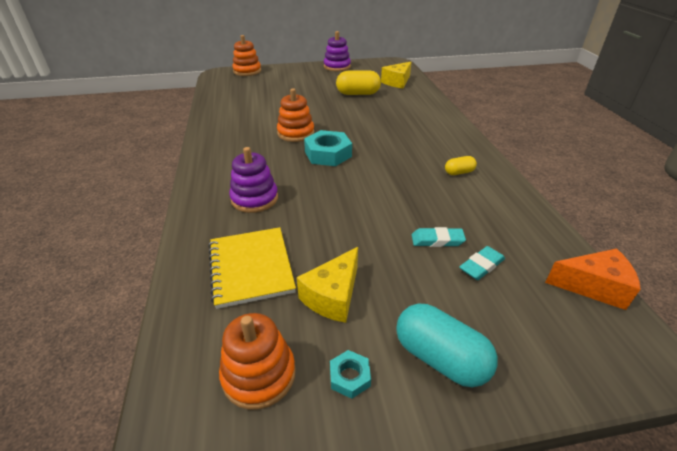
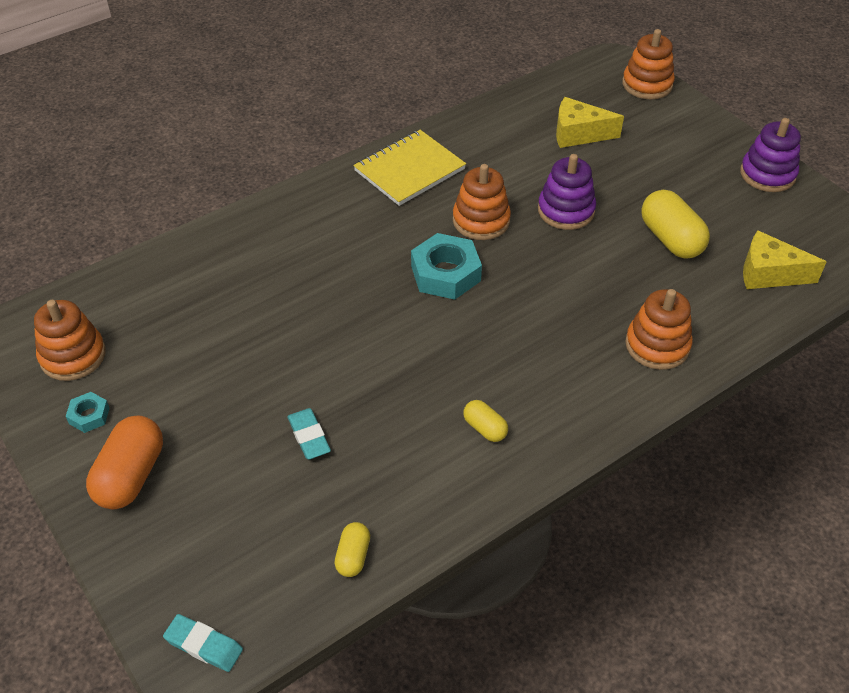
camera: 65 degrees right, 10 degrees up
yellow notebook [208,227,296,309] -> yellow notebook moved to [353,130,466,206]
purple stacking toy [229,147,278,213] -> purple stacking toy moved to [538,154,596,230]
yellow cheese [297,247,358,323] -> yellow cheese moved to [556,97,624,148]
turquoise capsule [396,304,497,387] -> orange capsule [86,415,163,509]
turquoise eraser [459,246,505,280] -> turquoise eraser moved to [163,614,243,672]
orange cheese [545,248,641,310] -> none
none -> yellow capsule [334,522,370,577]
none -> orange stacking toy [625,289,693,370]

